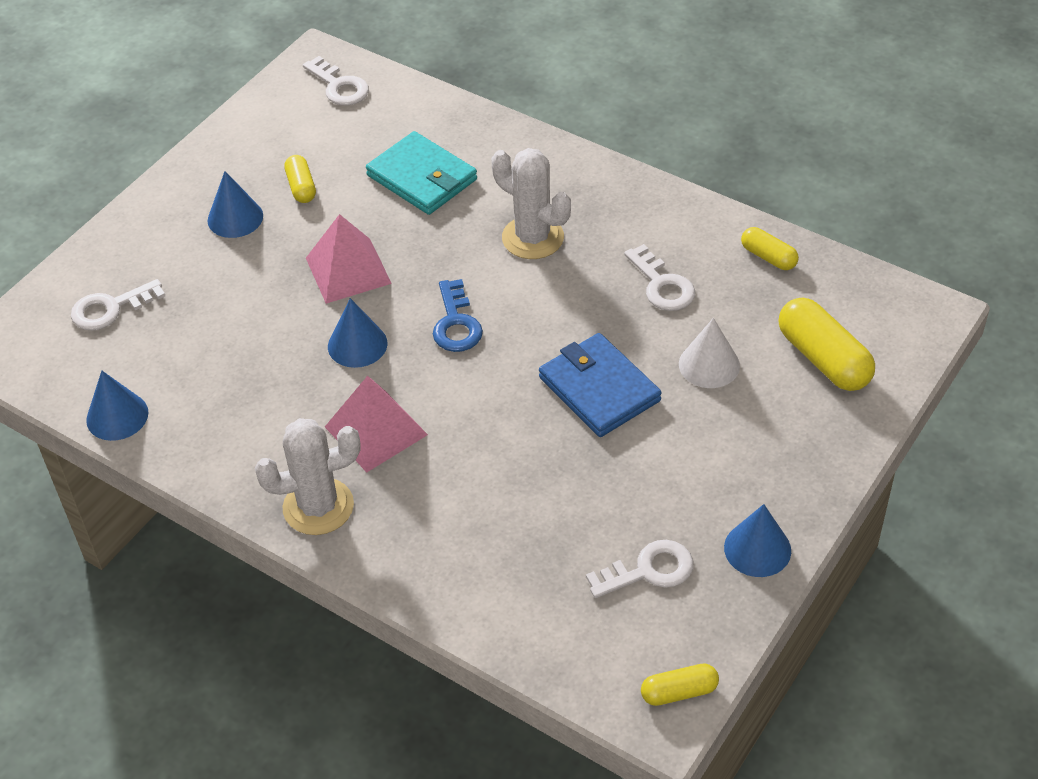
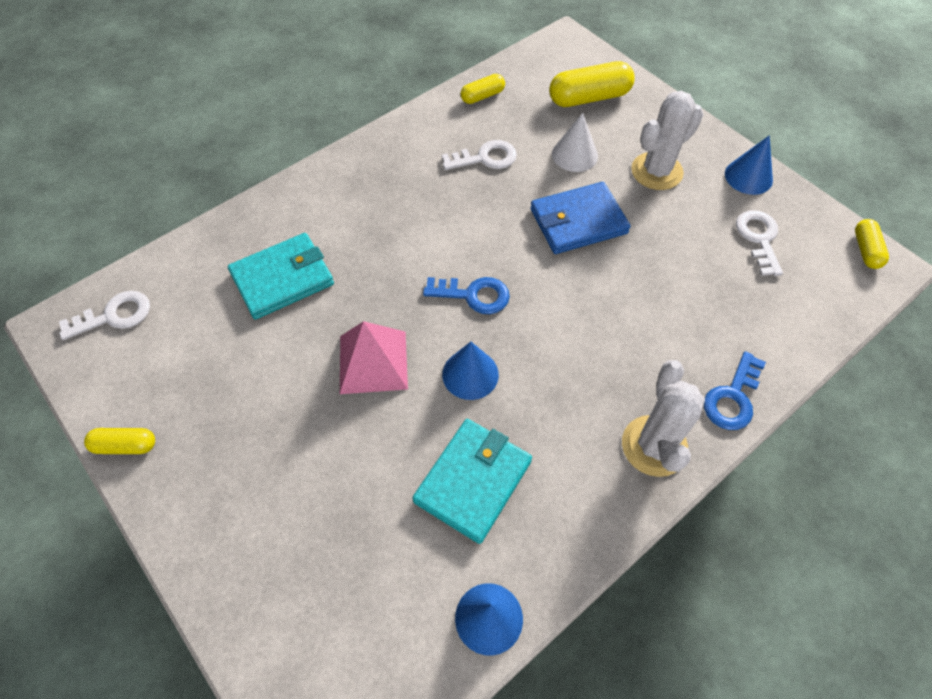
camera: 75 degrees left, 10 degrees up
white key [71,279,165,330] -> none
blue cone [208,171,263,238] -> none
yellow capsule [284,155,316,203] -> yellow capsule moved to [84,428,155,454]
pink pyramid [325,376,428,473] -> none
white cactus [492,148,571,259] -> white cactus moved to [631,91,703,190]
none -> turquoise wallet [412,419,532,544]
none -> blue key [704,351,766,430]

